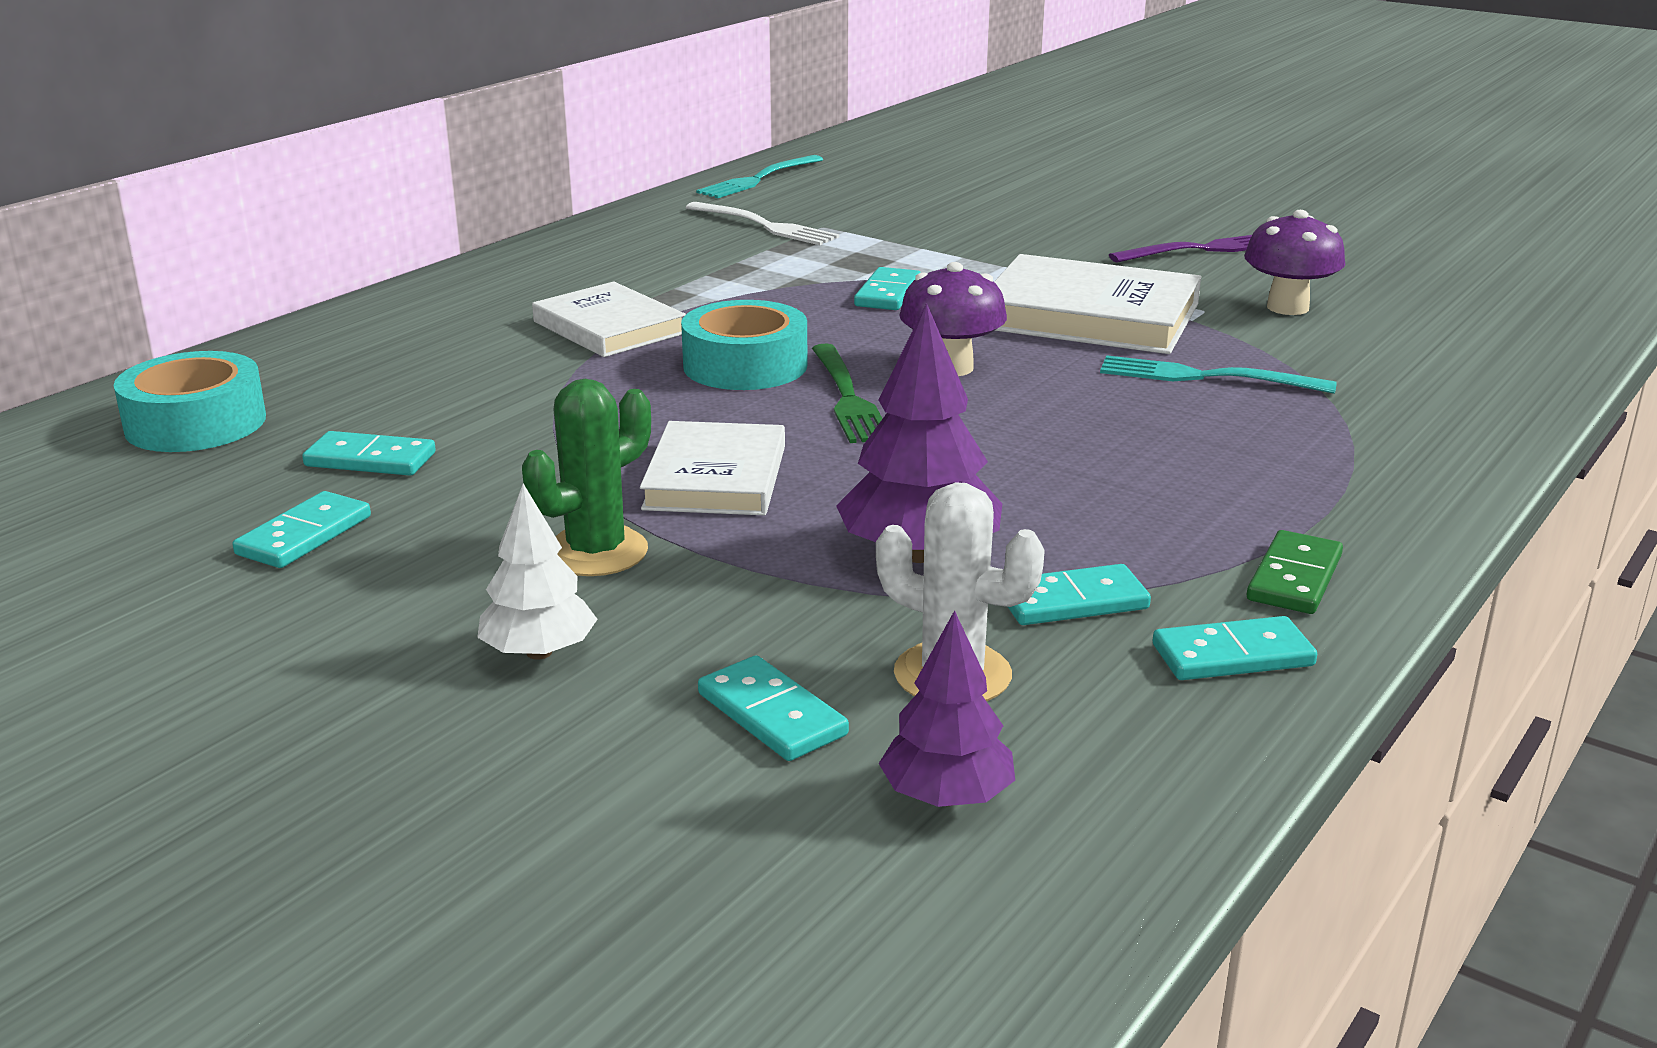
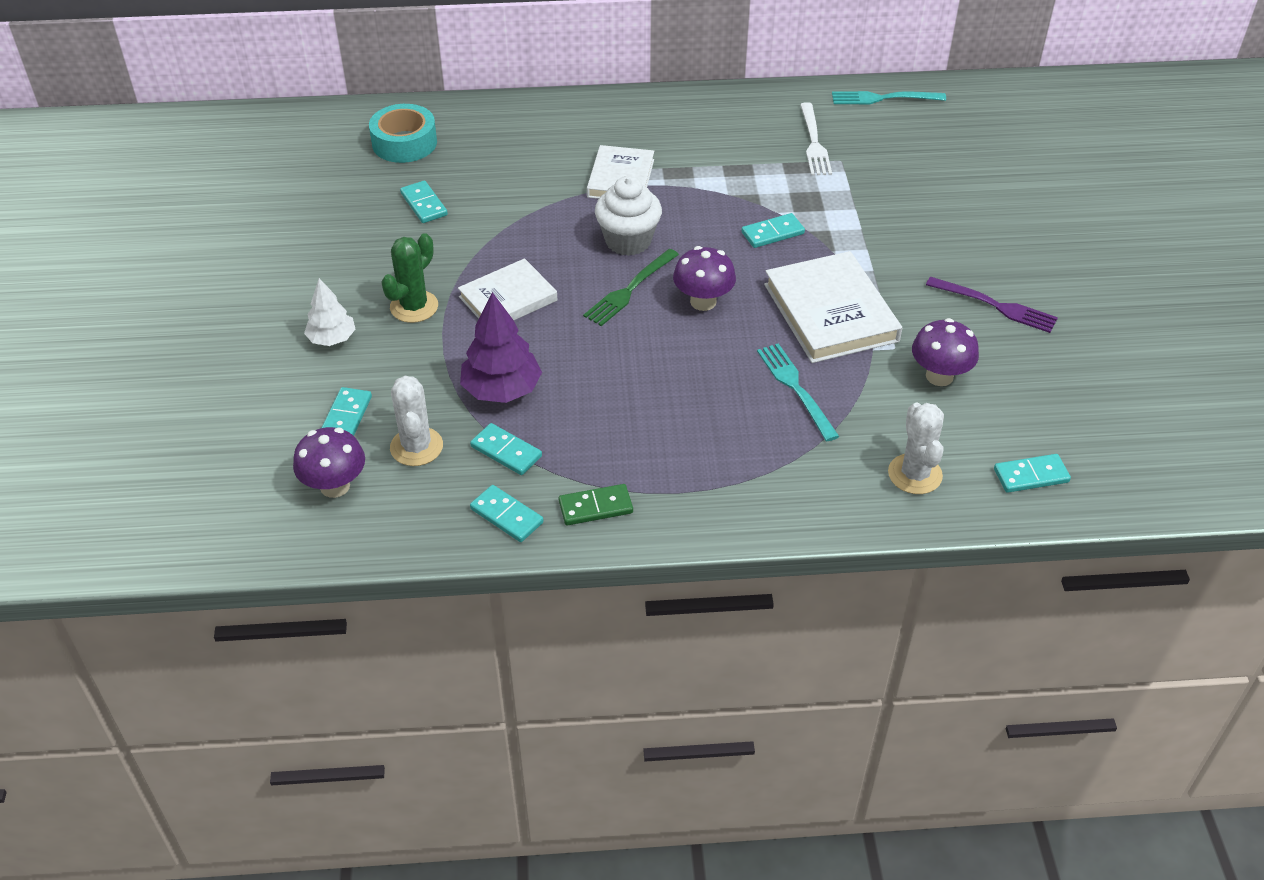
camera: 50 degrees right, 20 degrees up
turquoise domino [233,491,371,568] -> turquoise domino moved to [994,454,1071,493]
green cactus [522,379,651,576] -> green cactus turned 60 degrees counterclockwise [381,233,438,323]
turquoise tape [681,300,807,390] -> white cupcake [595,176,662,256]
purple tree [879,610,1015,807] -> purple mushroom [293,427,365,498]
none -> white cactus [888,402,944,494]

